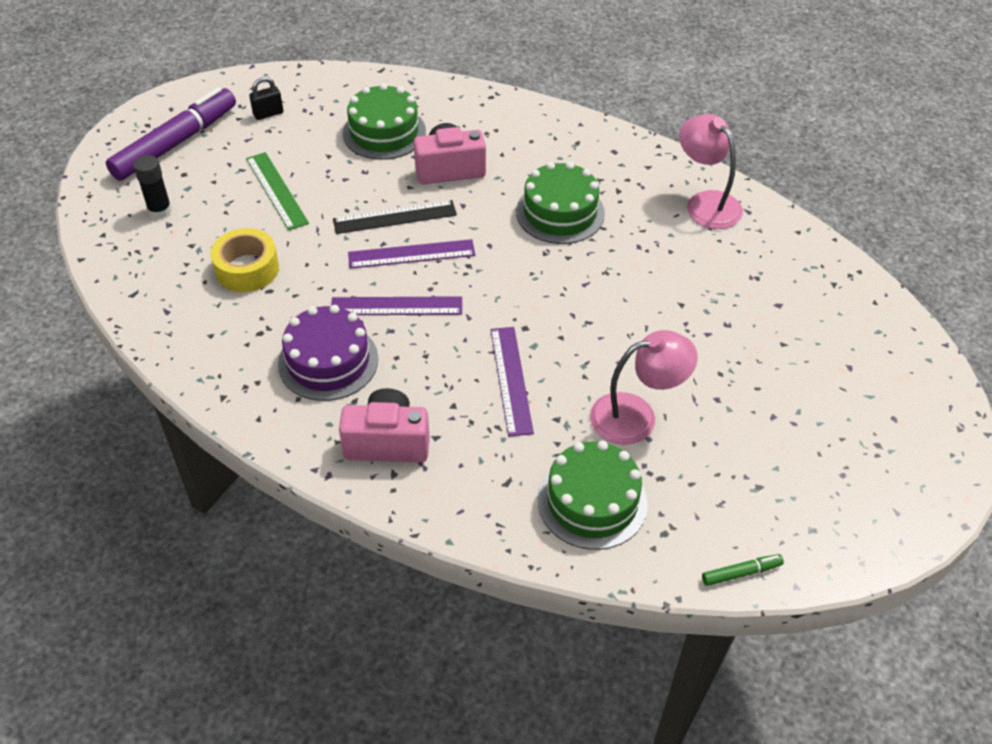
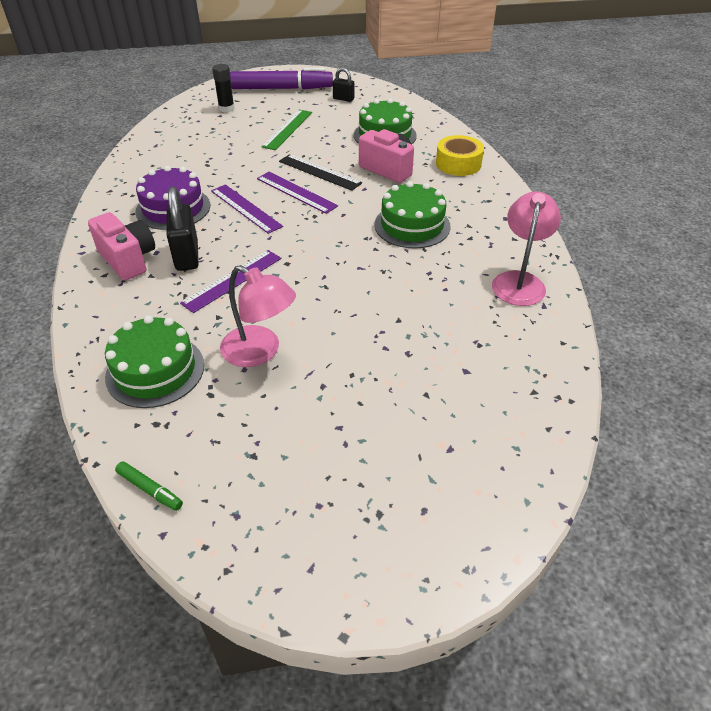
camera: 50 degrees right, 5 degrees down
yellow tape [211,228,279,292] -> yellow tape moved to [436,135,484,176]
none -> black padlock [167,186,199,271]

